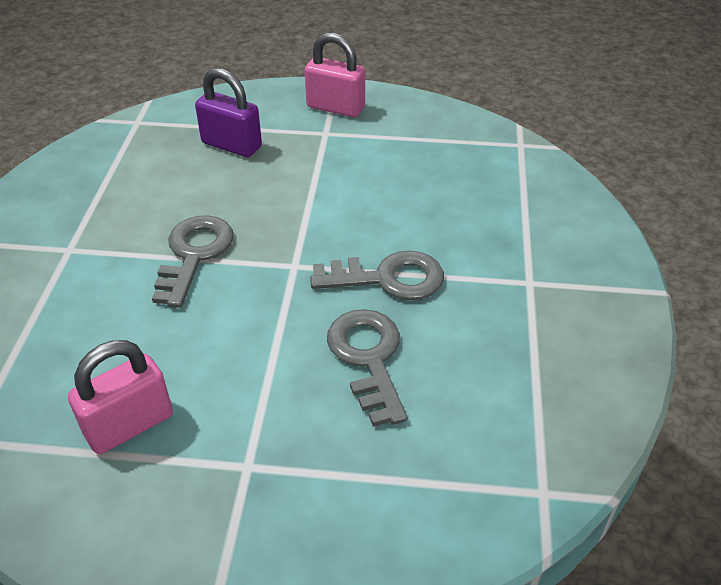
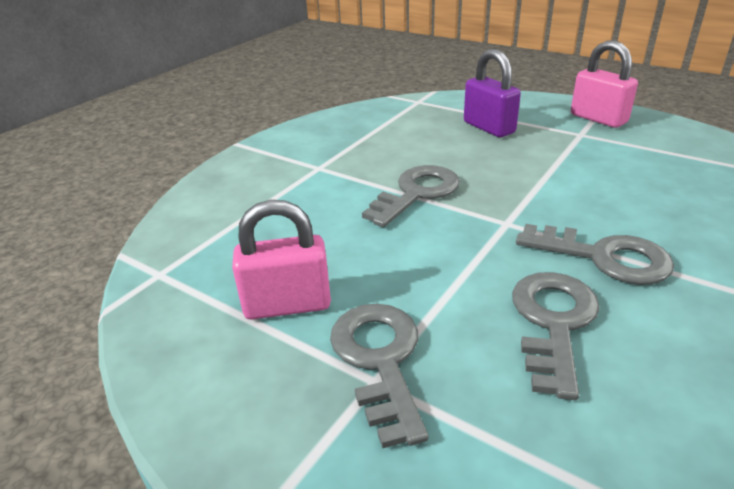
camera: 30 degrees right, 10 degrees down
none -> grey key [330,304,429,448]

